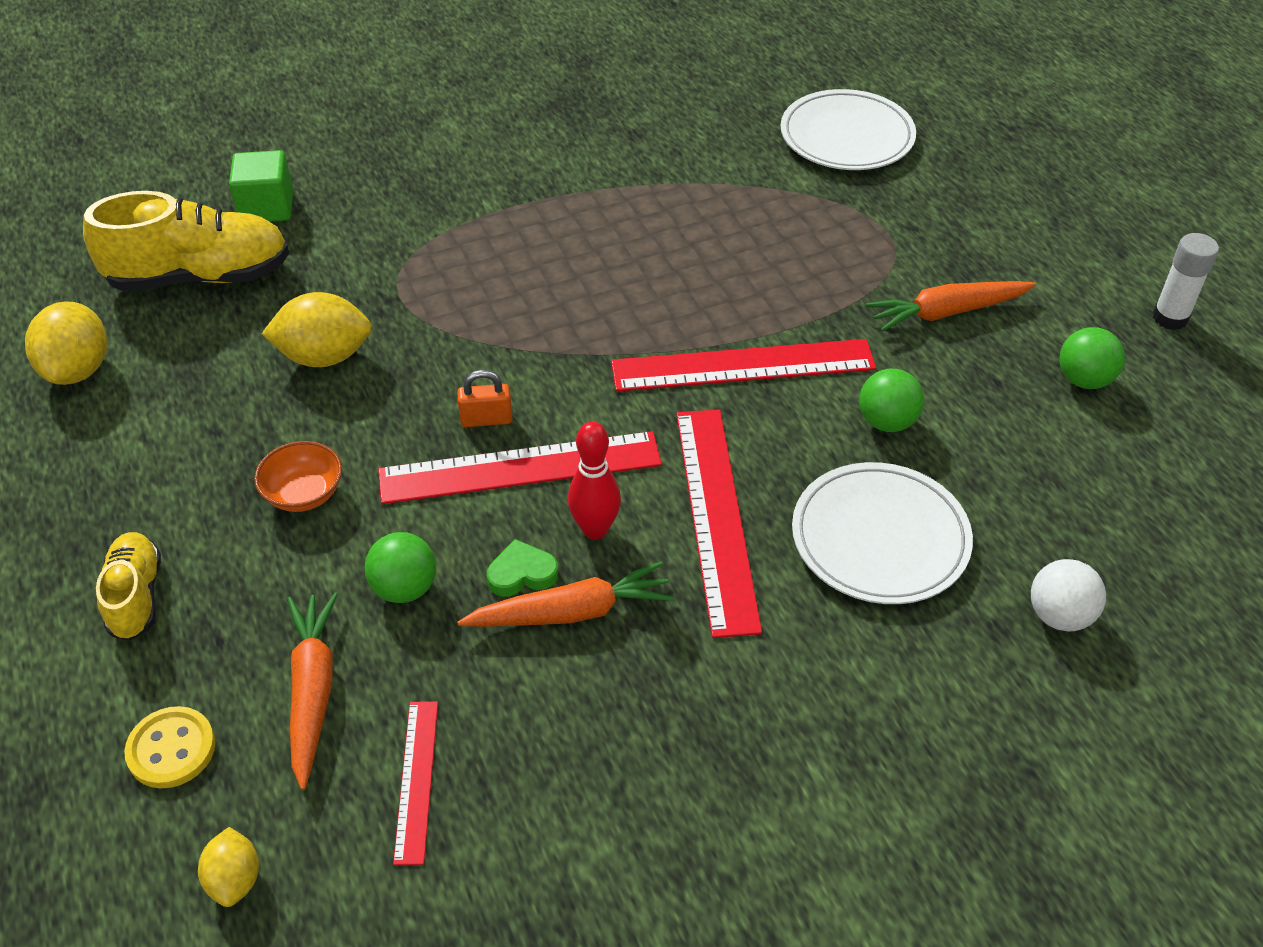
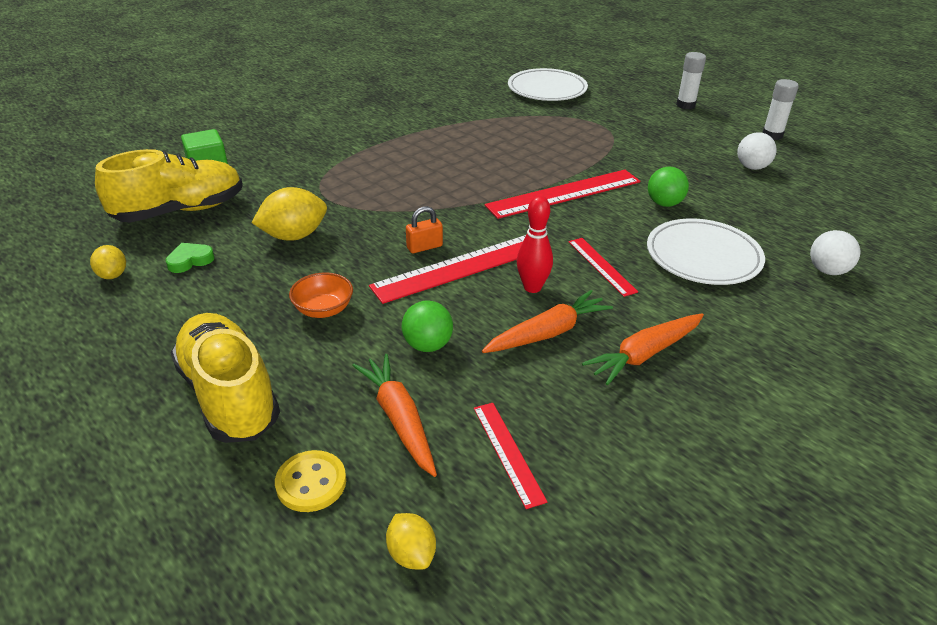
camera: 20 degrees left, 10 degrees down
yellow lemon [25,301,107,385] -> yellow lemon [90,245,126,279], size x0.58
yellow shoe [96,532,161,640] -> yellow shoe [171,313,280,443], size x1.79
green heart [487,539,558,597] -> green heart moved to [165,243,214,273]
red ruler [676,409,762,638] -> red ruler [569,238,638,297], size x0.54
orange carrot [866,281,1036,332] -> orange carrot moved to [582,313,704,385]
green ball [1059,327,1125,389] -> white ball [737,132,777,170]
none -> white glue stick [676,52,706,109]

